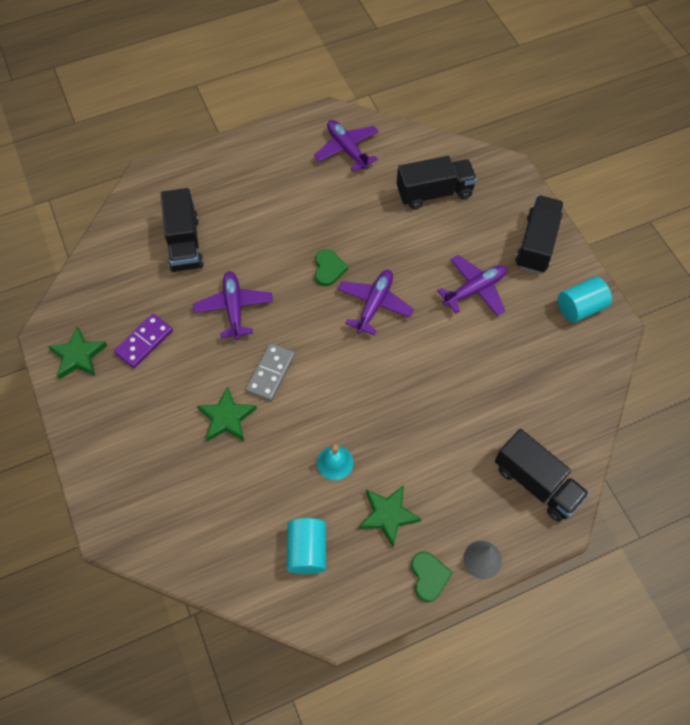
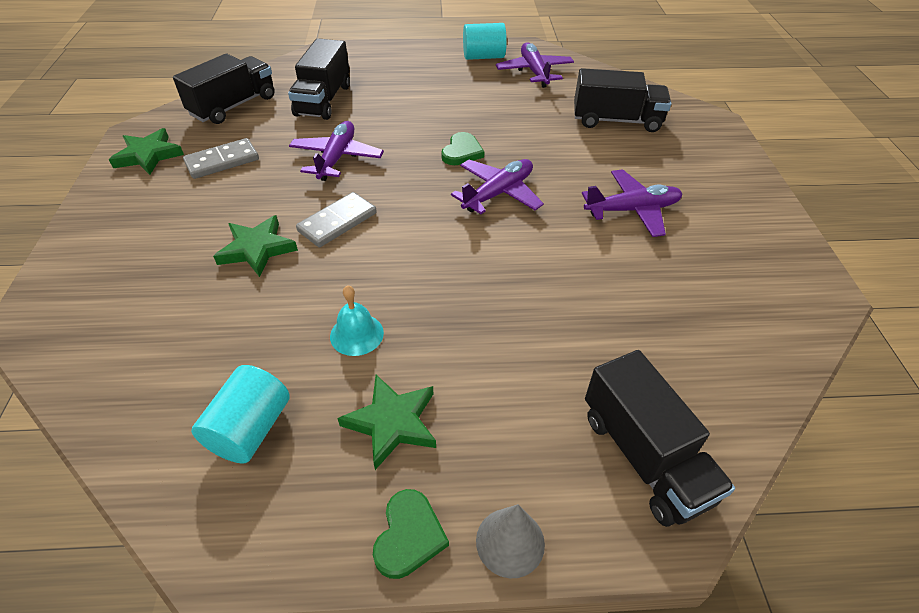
camera: 20 degrees right, 15 degrees down
purple domino [114,314,173,368] -> grey domino [183,138,259,179]
black truck [515,195,564,273] -> black truck moved to [173,53,275,124]
turquoise cylinder [558,277,612,323] -> turquoise cylinder moved to [463,23,507,60]

